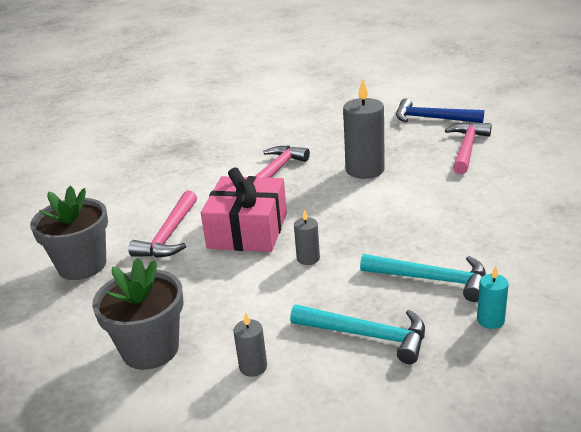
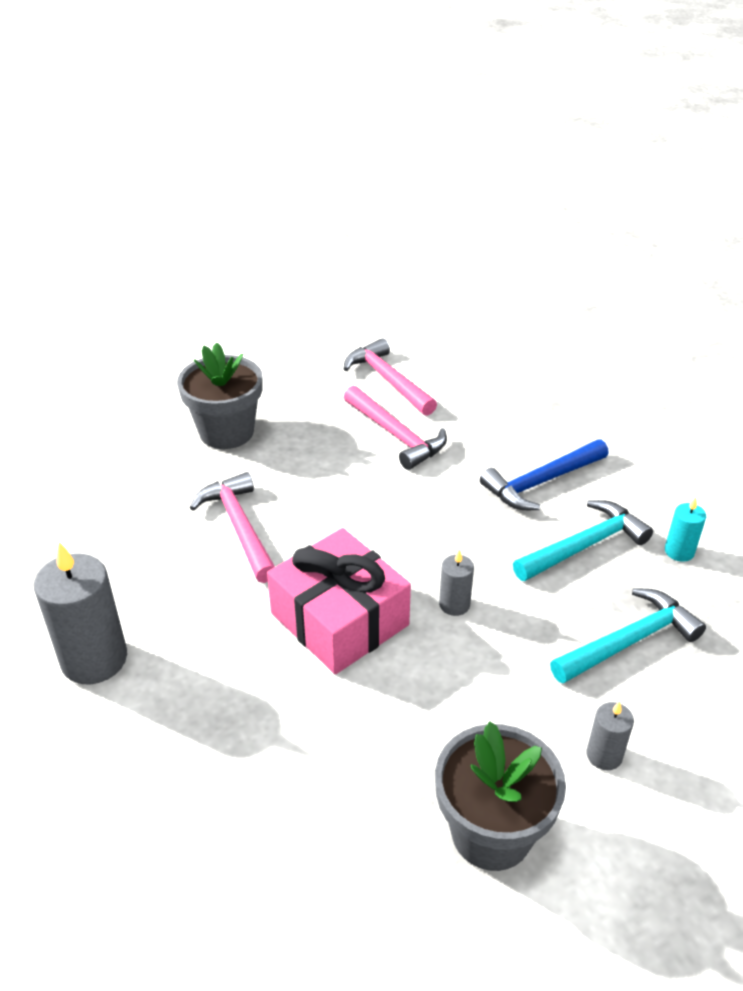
camera: 55 degrees left, 10 degrees up
grey flower pot [30,185,108,280] -> grey flower pot moved to [177,342,263,449]
pink hammer [129,191,197,258] -> pink hammer moved to [344,386,447,470]
grey candle [343,79,385,179] -> grey candle moved to [34,542,127,684]
blue hammer [396,98,484,123] -> blue hammer moved to [480,439,609,510]

